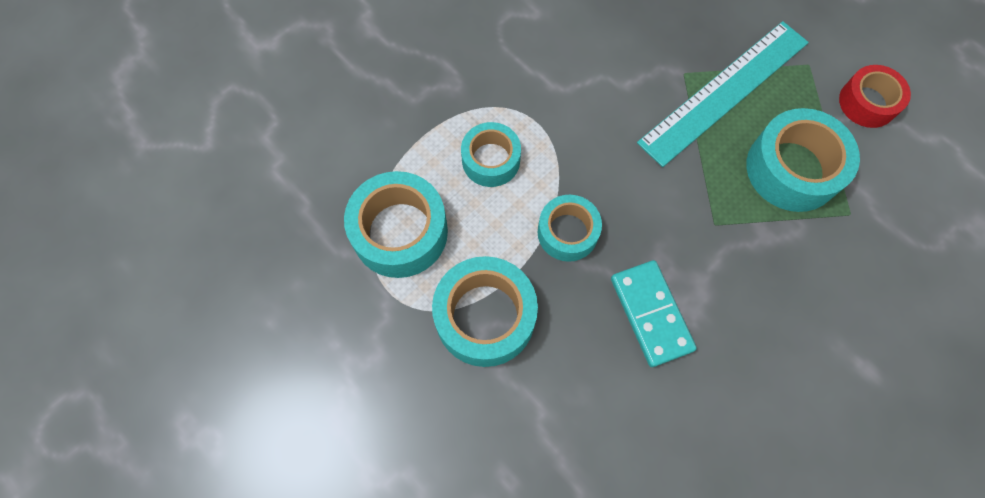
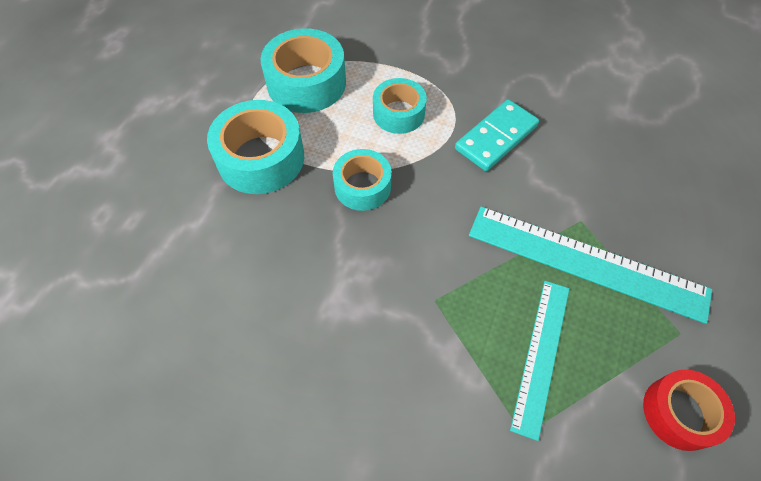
camera: 65 degrees right, 10 degrees down
turquoise domino [611,260,697,367] -> turquoise domino moved to [455,99,539,171]
turquoise tape [746,108,860,212] -> turquoise ruler [510,281,570,441]

